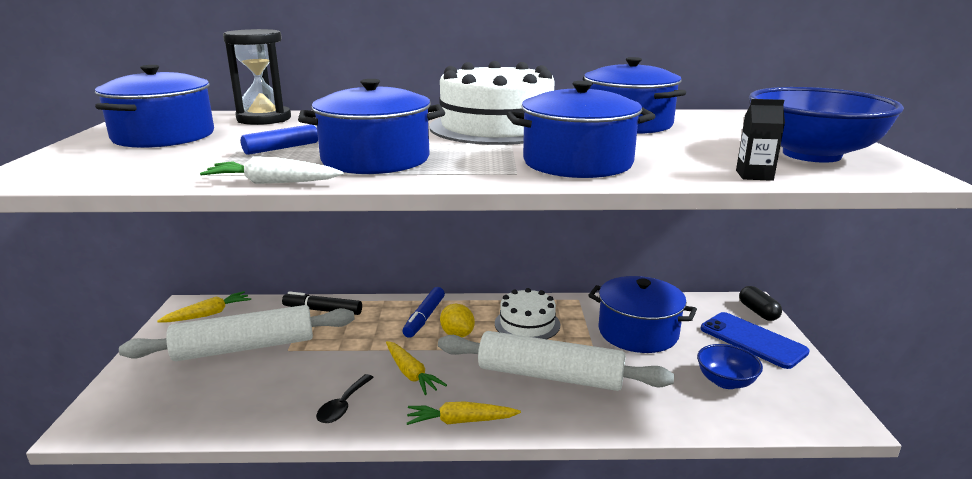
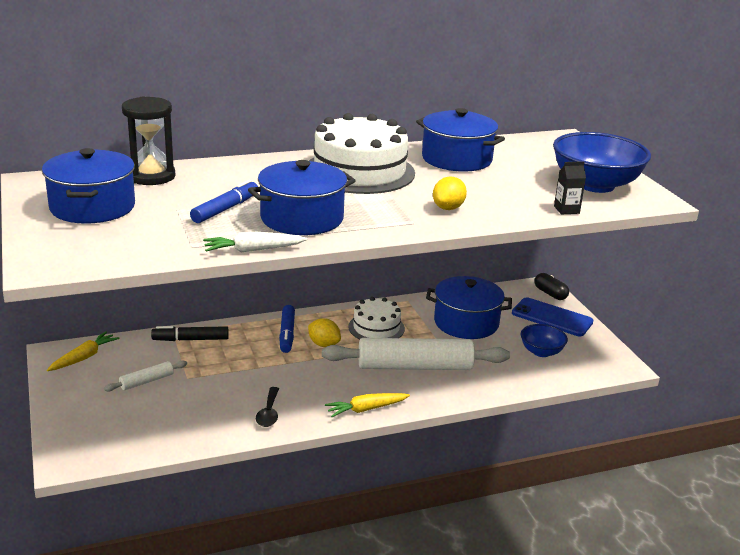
camera: 20 degrees left, 5 degrees up
white rolling pin [119,305,355,361] -> white rolling pin [104,360,187,392], size x0.45
yellow carrot [386,341,447,395] -> none
blue pot [507,81,656,178] -> yellow lemon [433,176,467,210]

